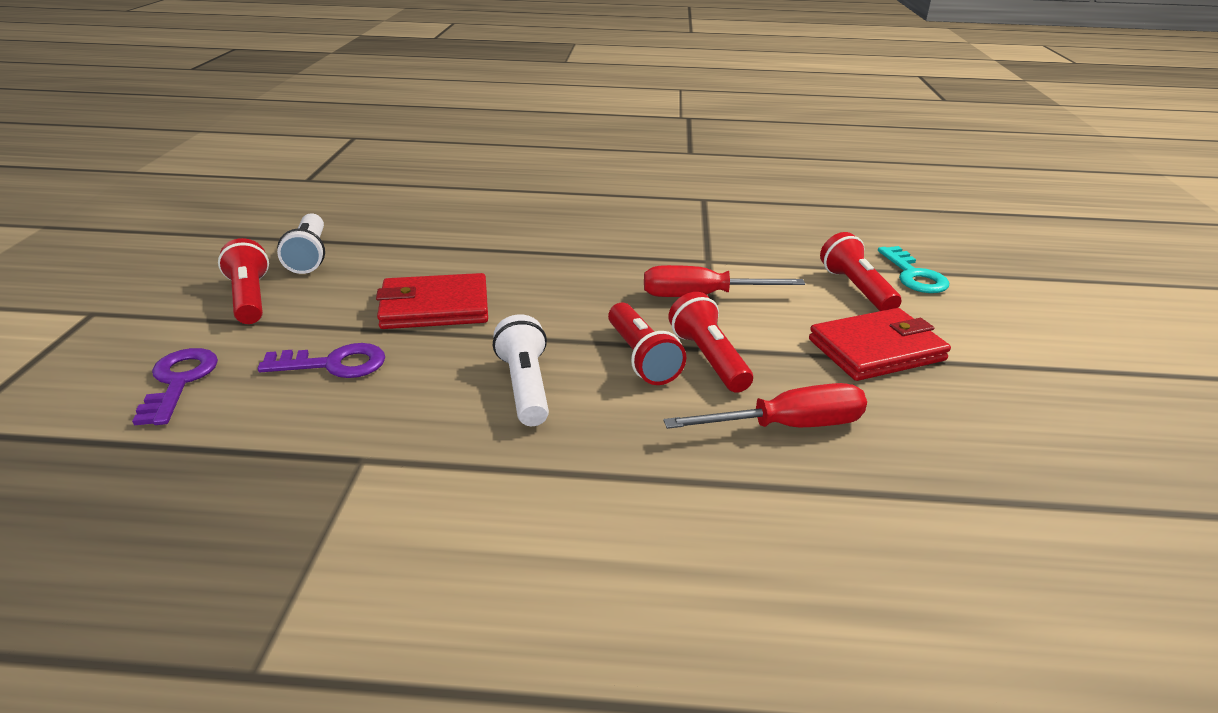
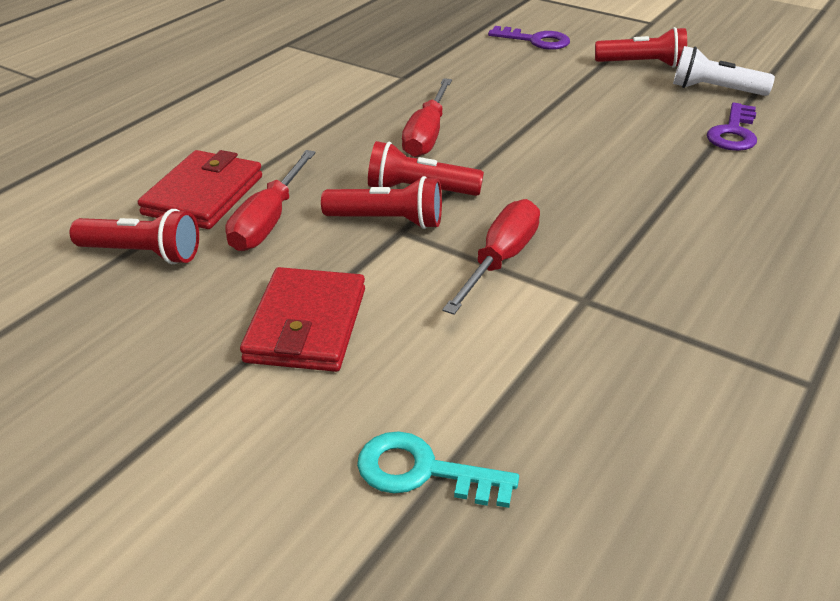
camera: 120 degrees right, 5 degrees up
purple key [258,343,385,378] -> purple key moved to [707,103,757,151]
red wallet [376,273,488,329] -> red wallet moved to [138,150,262,229]
white flashlight [493,314,549,426] -> red screwdriver [402,78,452,157]
red flashlight [820,232,901,311] -> red flashlight moved to [70,209,199,264]

